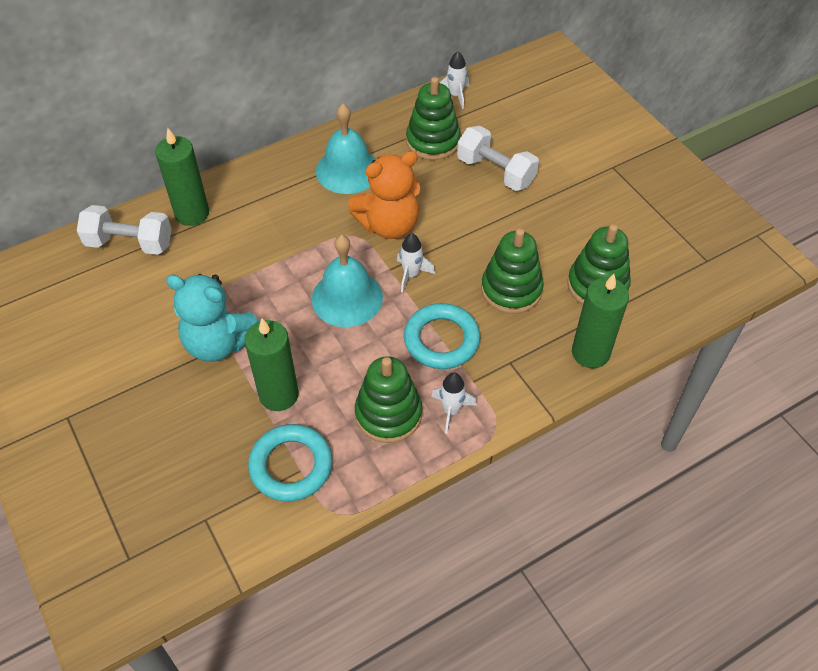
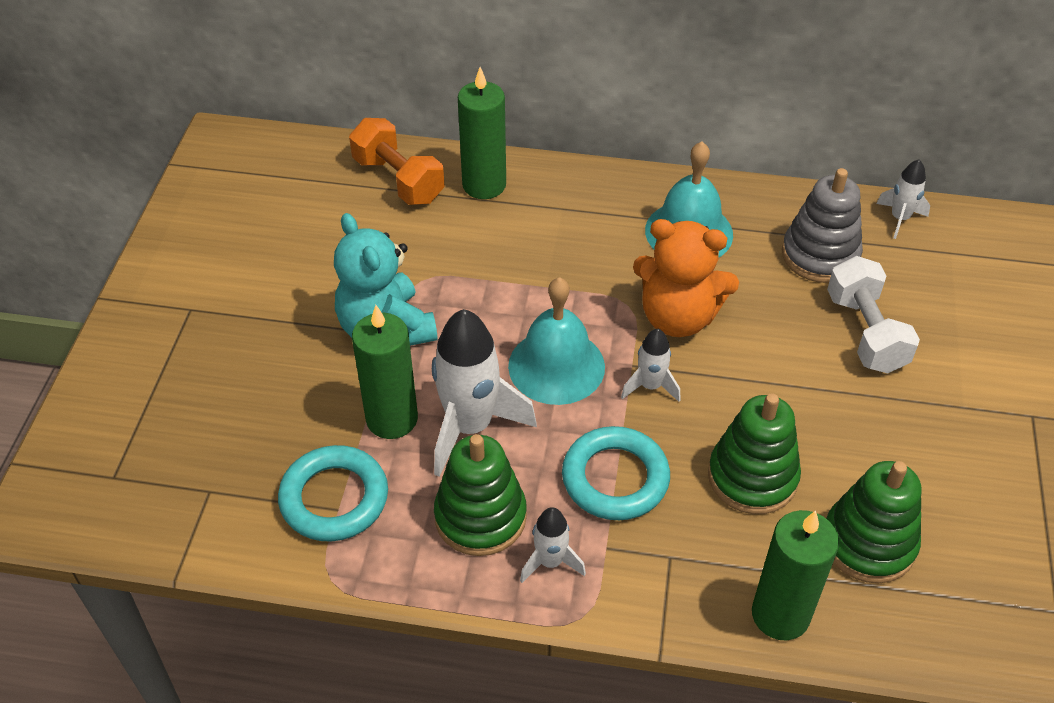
camera: 40 degrees right, 5 degrees down
white dumbbell [77,205,171,255] -> orange dumbbell [349,118,445,205]
green stacking toy [406,77,461,160] -> grey stacking toy [782,168,863,283]
none -> white rocket [432,309,537,477]

